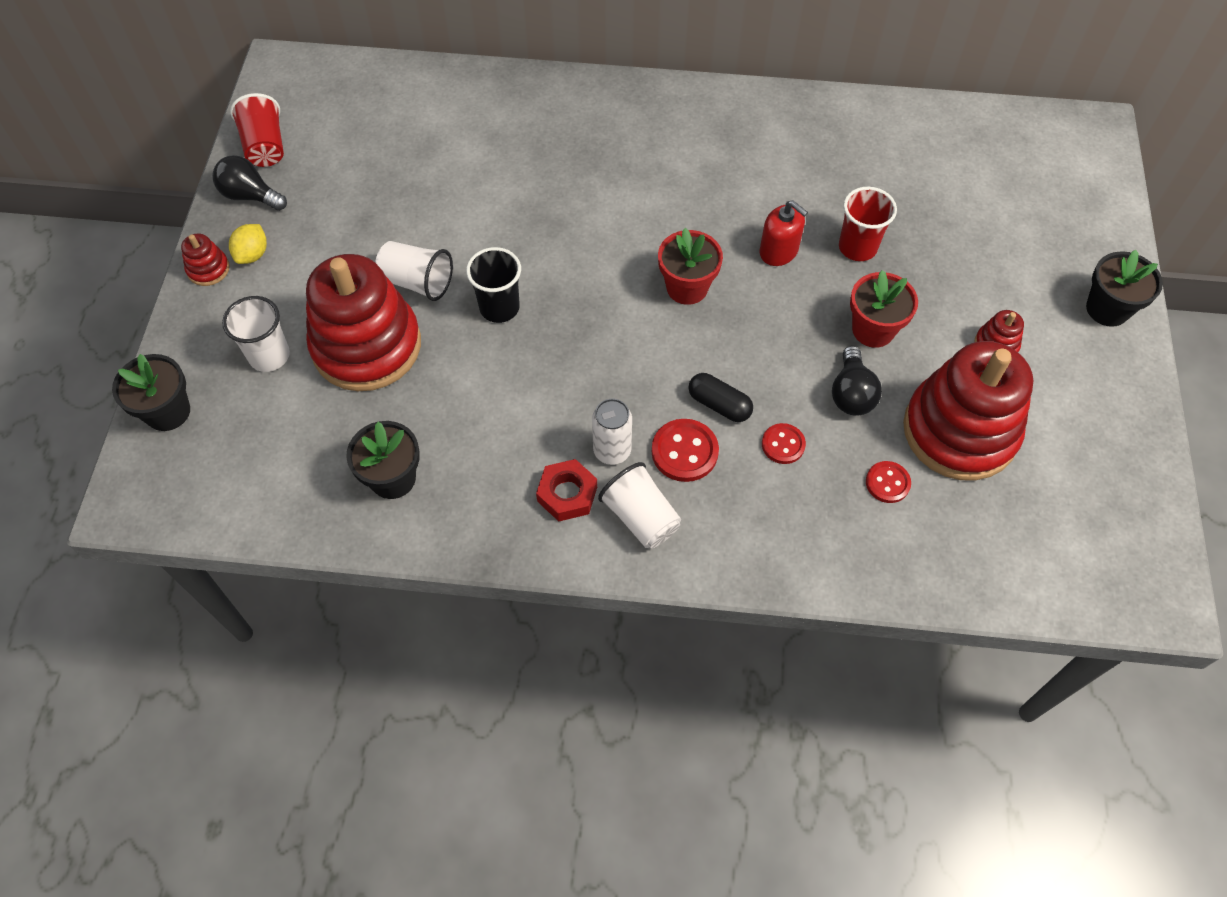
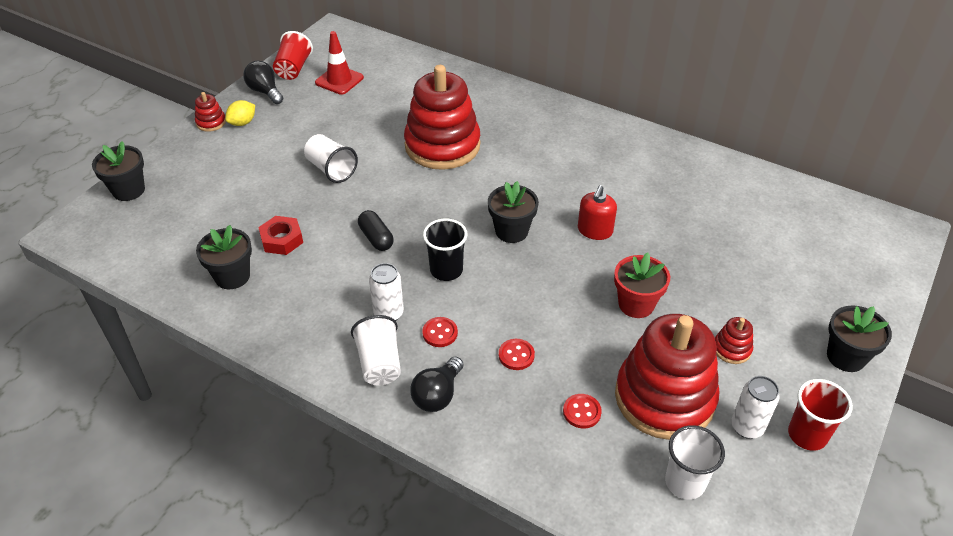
camera: 25 degrees right, 15 degrees down
white cup [222,296,290,372] -> white cup moved to [665,425,725,500]
red stacking toy [306,254,421,391] -> red stacking toy moved to [404,65,480,170]
black cup [466,247,521,323] -> black cup moved to [423,219,468,281]
red nut [536,459,597,521] -> red nut moved to [258,216,303,255]
red button [652,419,719,482] -> red button [422,317,458,347], size x0.65
red flower pot [658,228,723,305] -> black flower pot [488,181,539,243]
black capsule [689,373,753,422] -> black capsule moved to [358,210,393,251]
red soap dispenser [760,200,808,266] -> red soap dispenser turned 45 degrees clockwise [578,185,617,240]
black light bulb [832,346,882,416] -> black light bulb moved to [410,357,463,412]
red cup [839,187,897,261] -> red cup moved to [788,379,853,451]
none -> red traffic cone [315,31,364,95]
none -> white can [731,376,779,439]

